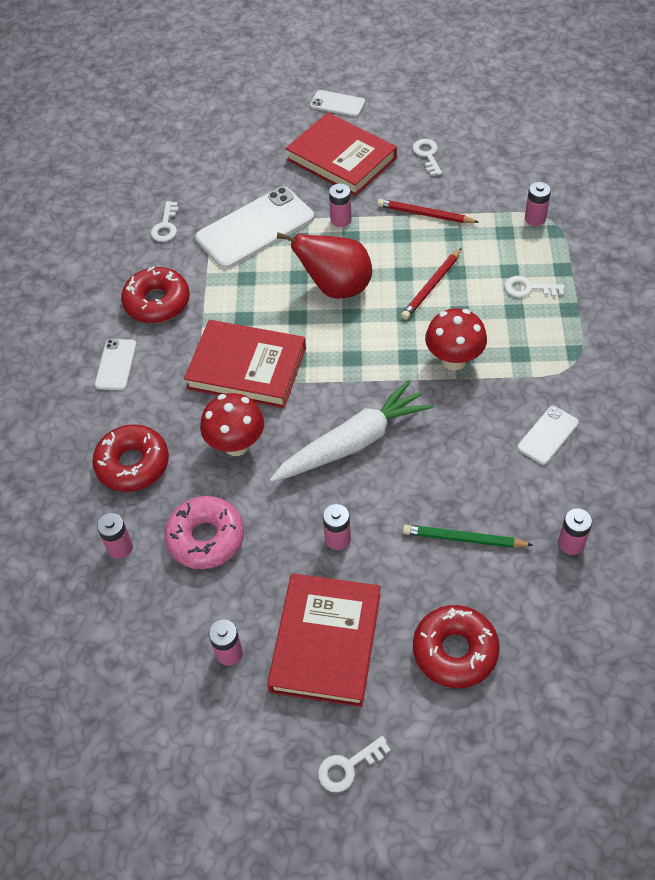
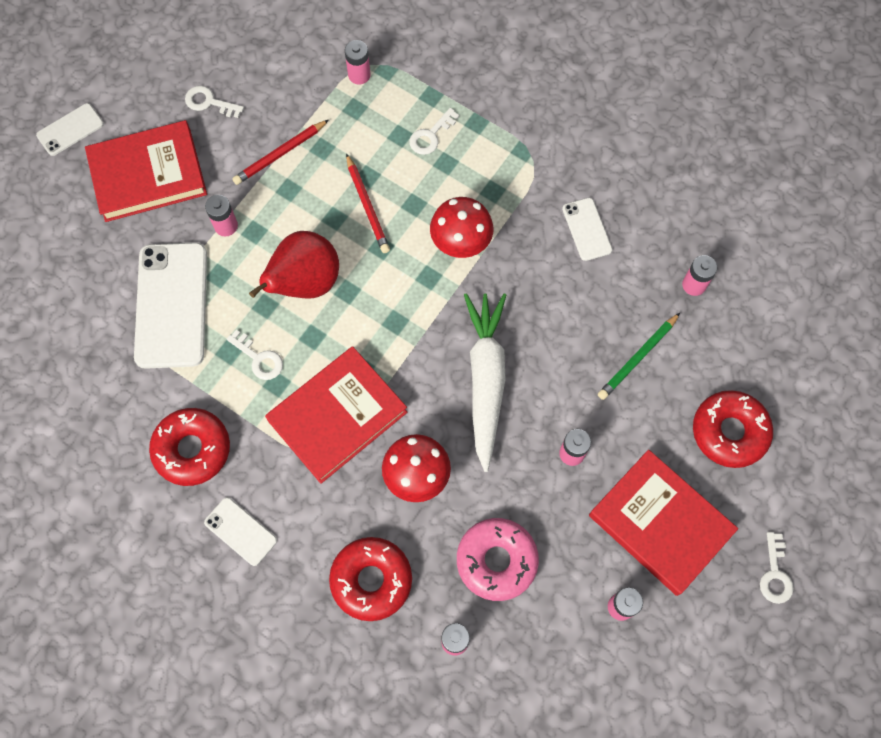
camera: 60 degrees left, 15 degrees up
white key [151,201,178,242] -> white key moved to [226,330,283,380]

